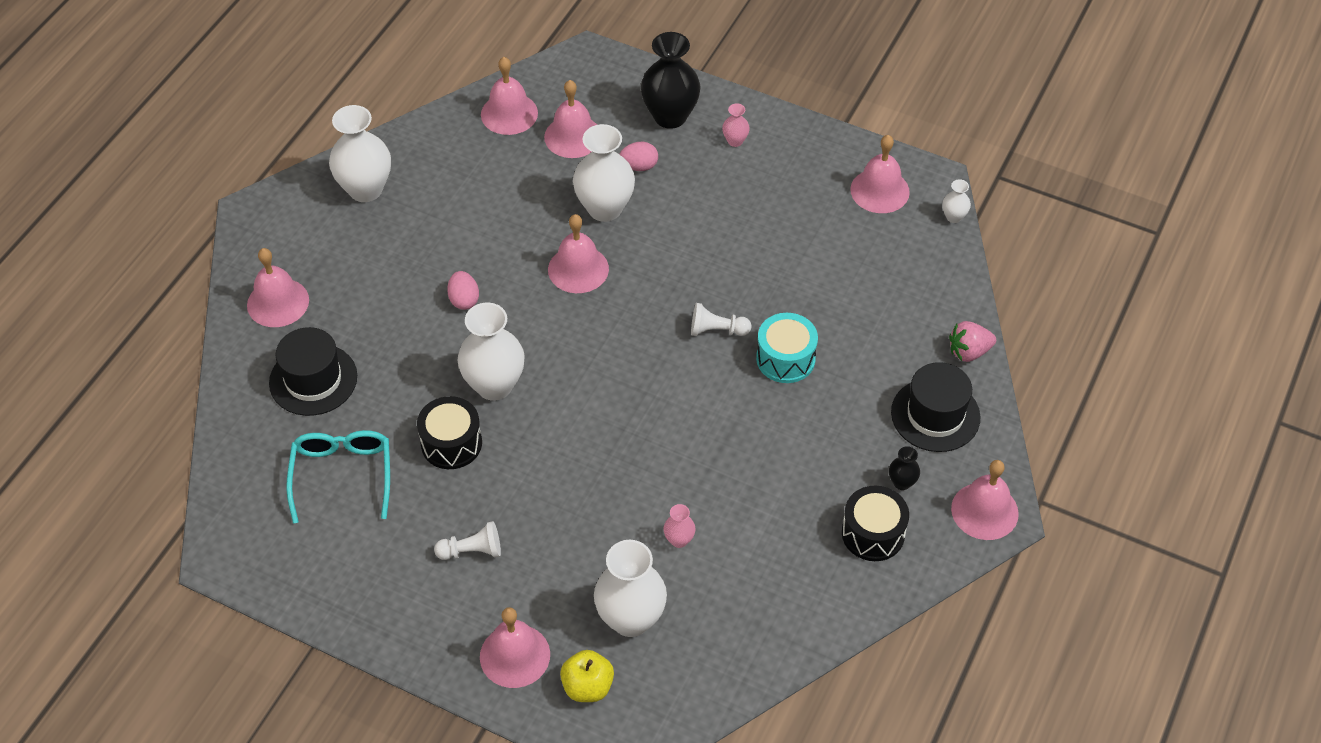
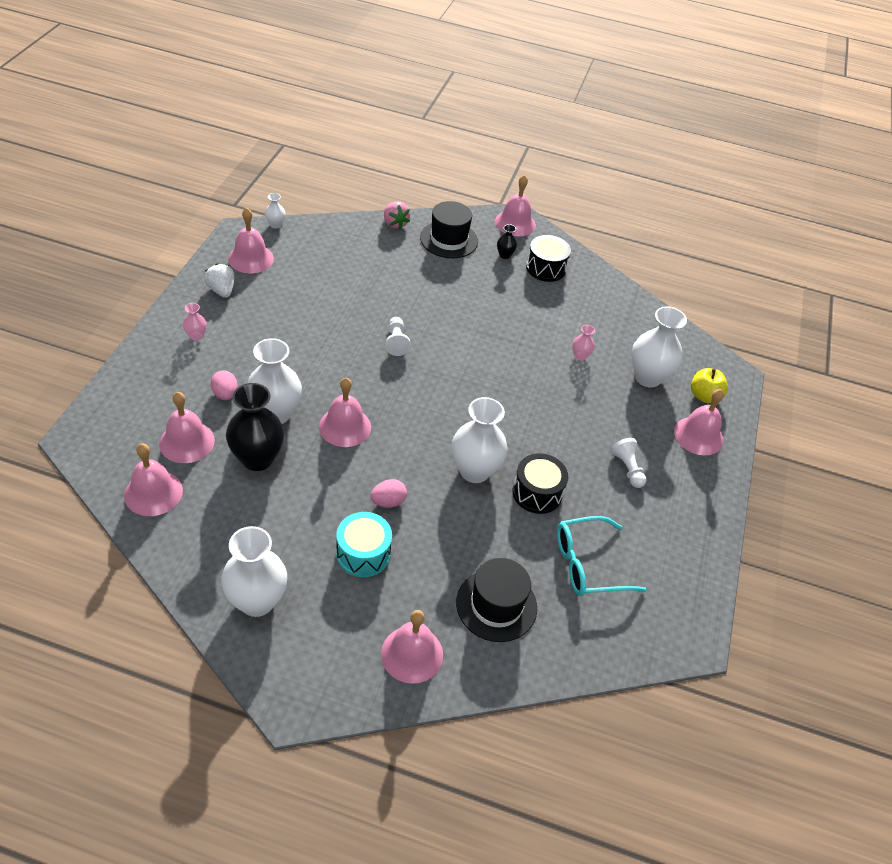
camera: 105 degrees left, 5 degrees down
black vase [641,32,701,129] -> black vase moved to [226,383,284,471]
turquoise drum [756,313,818,383] -> turquoise drum moved to [336,512,392,577]
none -> white strawberry [204,264,234,298]

